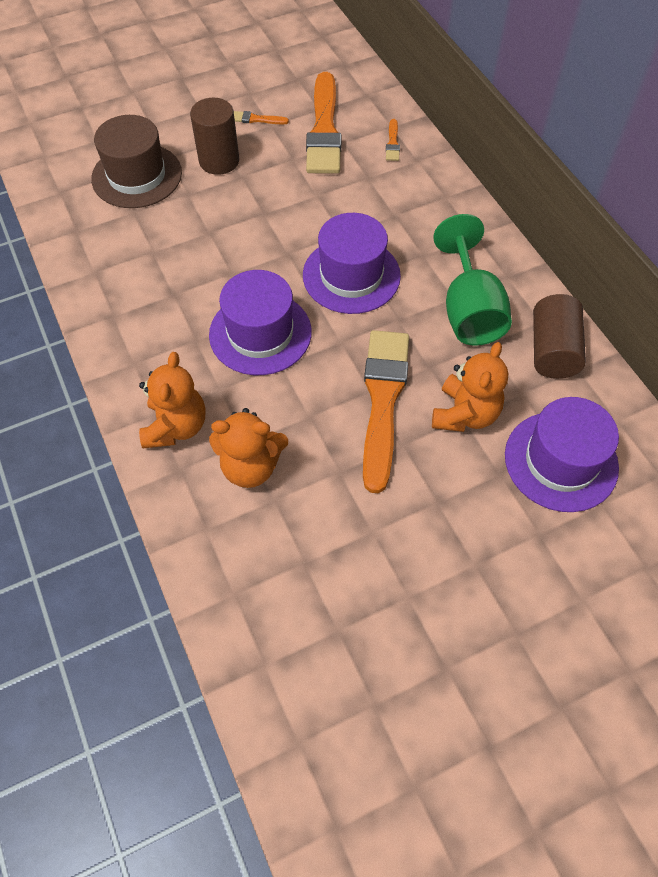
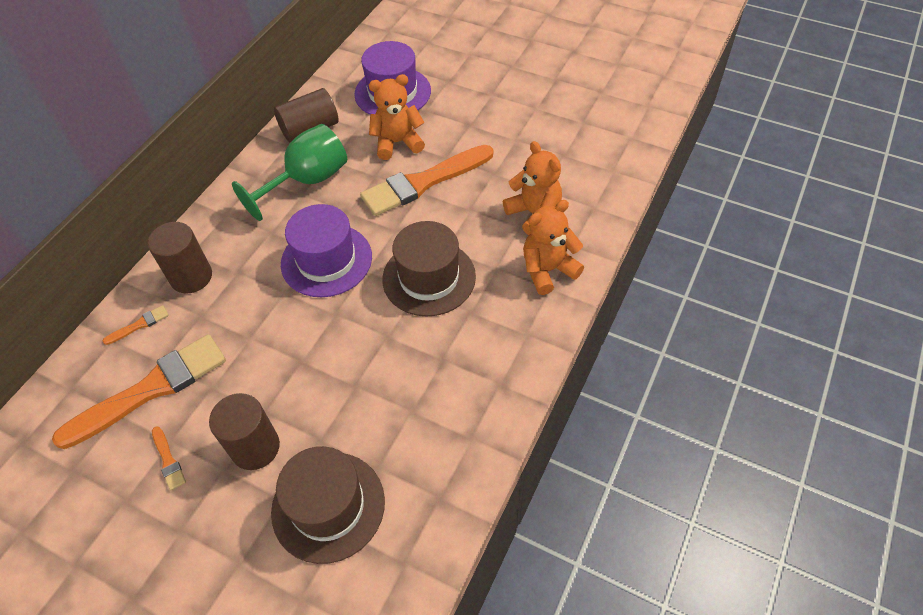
camera: 125 degrees left, 5 degrees down
purple hat [209,270,312,375] -> brown hat [382,221,476,316]
none -> brown cylinder [147,222,212,294]

